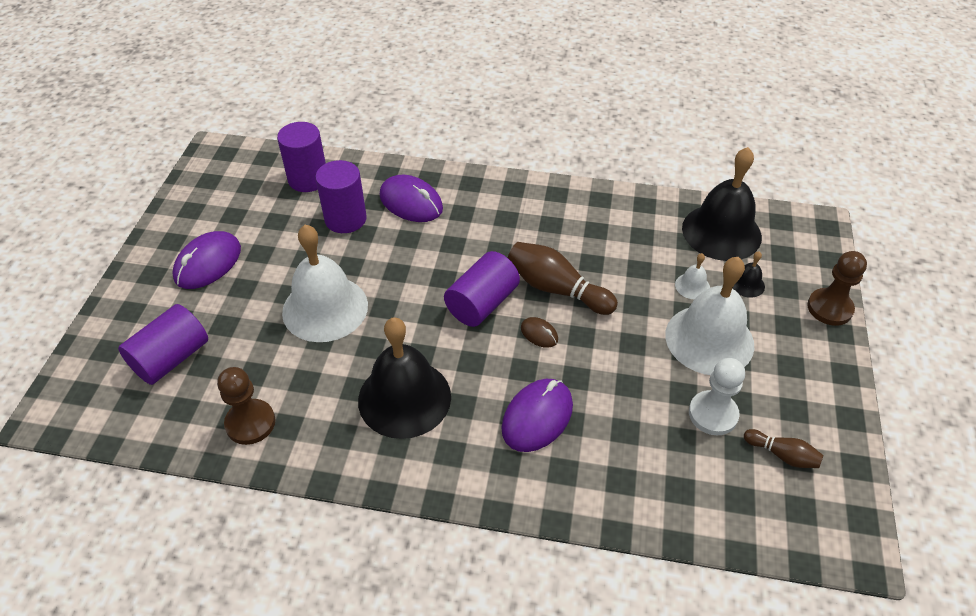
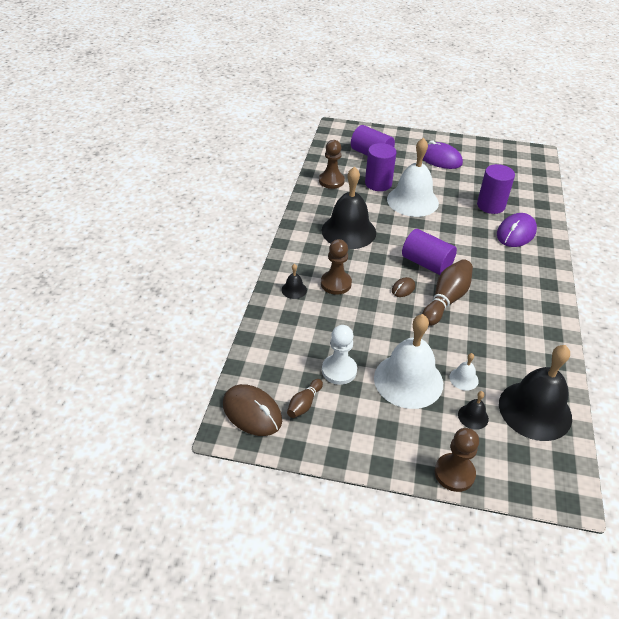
camera: 90 degrees right, 5 degrees down
purple cylinder [277,122,326,192] -> purple cylinder moved to [365,143,396,191]
purple mouse [501,379,573,452] -> brown pawn [321,239,352,295]
none -> brown mouse [223,384,282,436]
none -> black bell [282,264,307,299]

